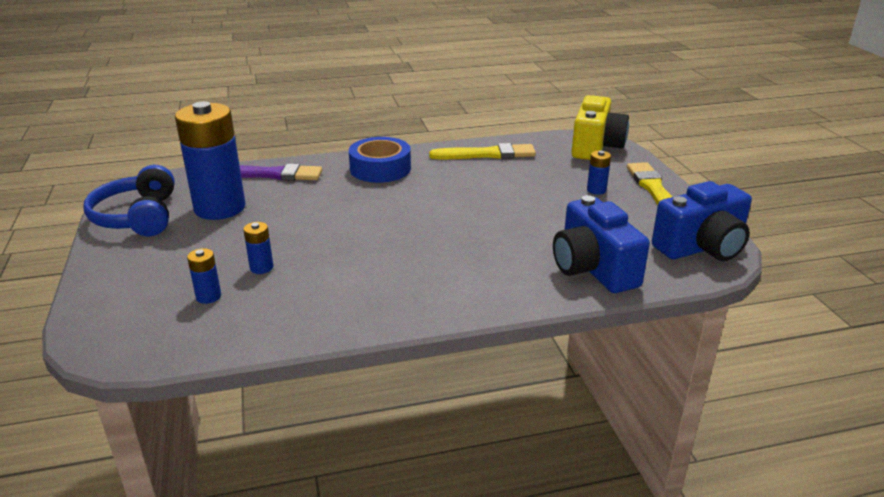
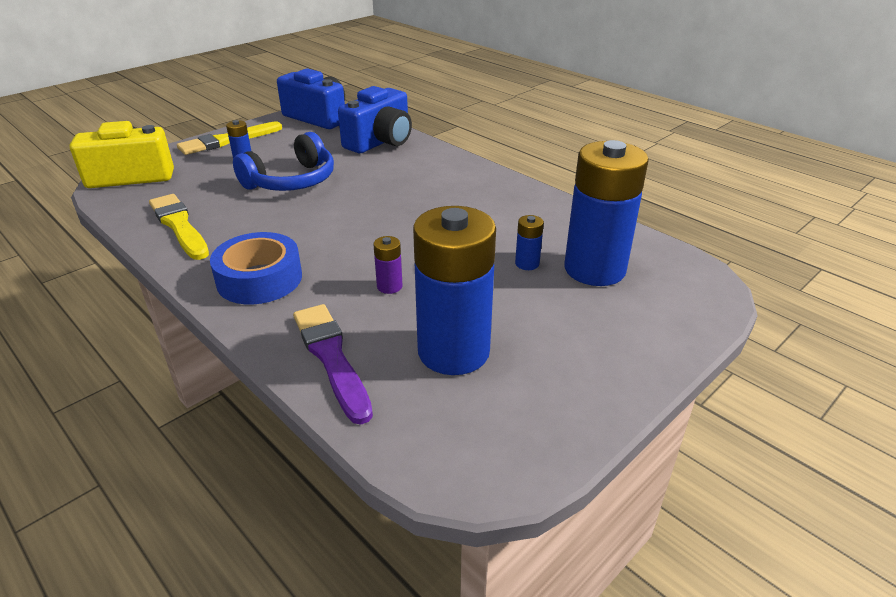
camera: 120 degrees left, 5 degrees up
blue headphones [83,165,175,236] -> blue headphones moved to [233,132,334,191]
blue battery [187,248,221,304] -> blue battery [564,140,649,286], size x2.48
none -> purple battery [373,236,402,294]

